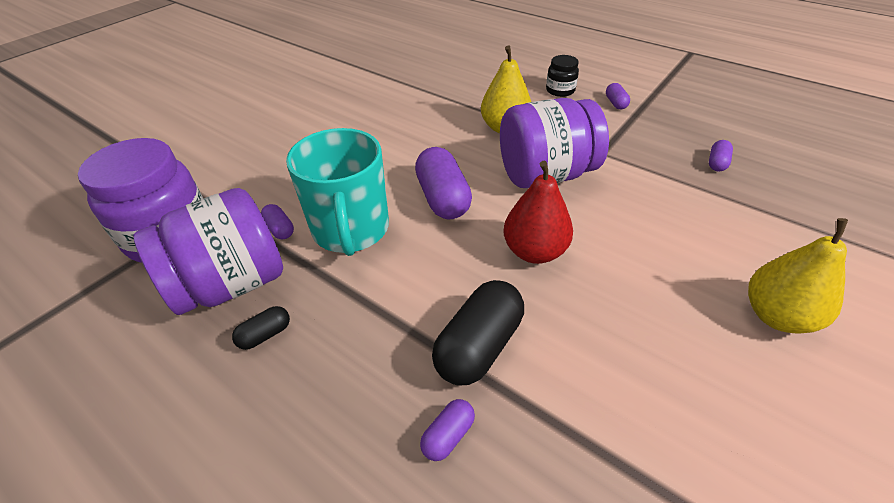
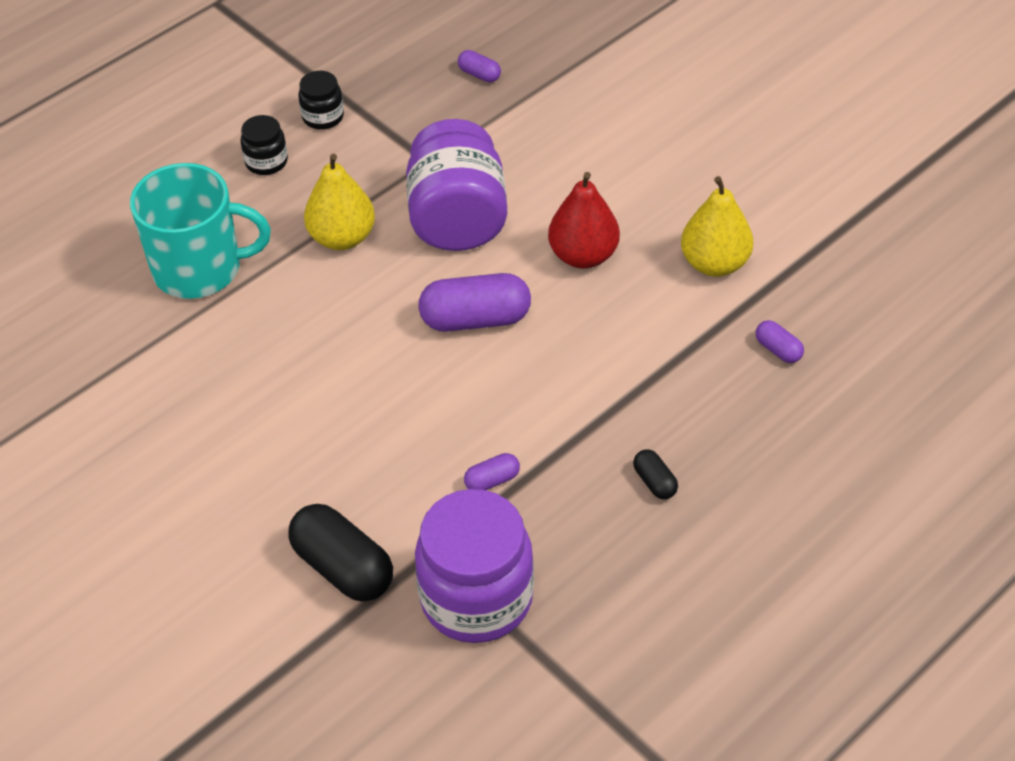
camera: 80 degrees left, 5 degrees up
purple jar [133,188,283,315] -> none
turquoise mug [286,128,389,256] -> turquoise mug moved to [130,163,271,299]
black capsule [432,280,524,385] -> black capsule moved to [288,504,393,602]
purple capsule [606,83,630,109] -> black jar [298,71,344,130]
yellow pear [748,218,848,334] -> yellow pear moved to [681,176,753,277]

